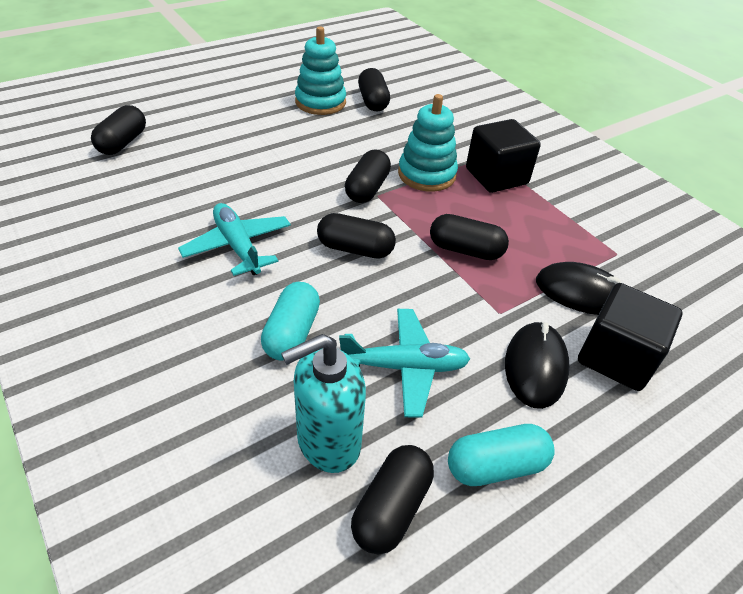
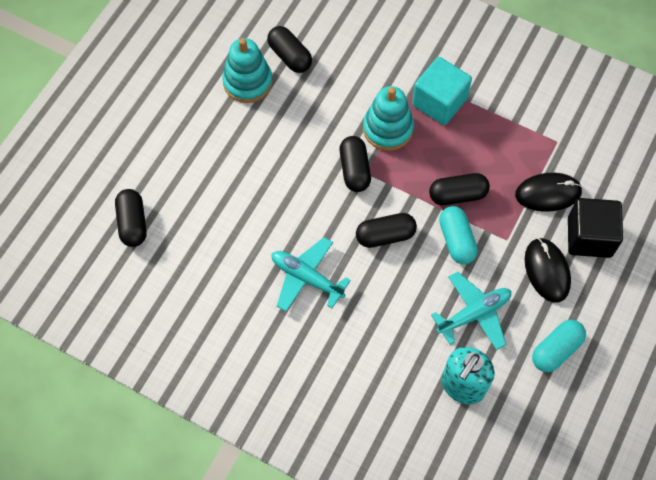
camera: 25 degrees left, 20 degrees up
turquoise capsule [261,282,320,361] -> turquoise capsule moved to [439,206,478,264]
black capsule [351,445,434,555] -> none
black cube [466,119,541,193] -> turquoise cube [412,57,472,125]

